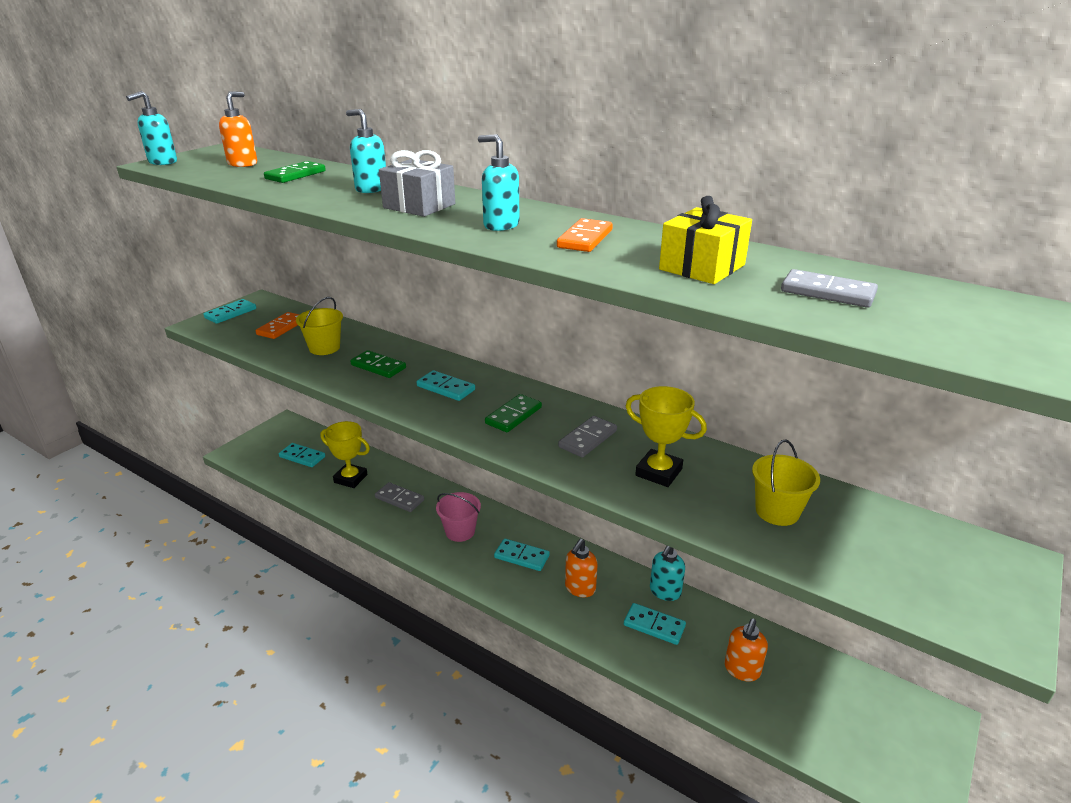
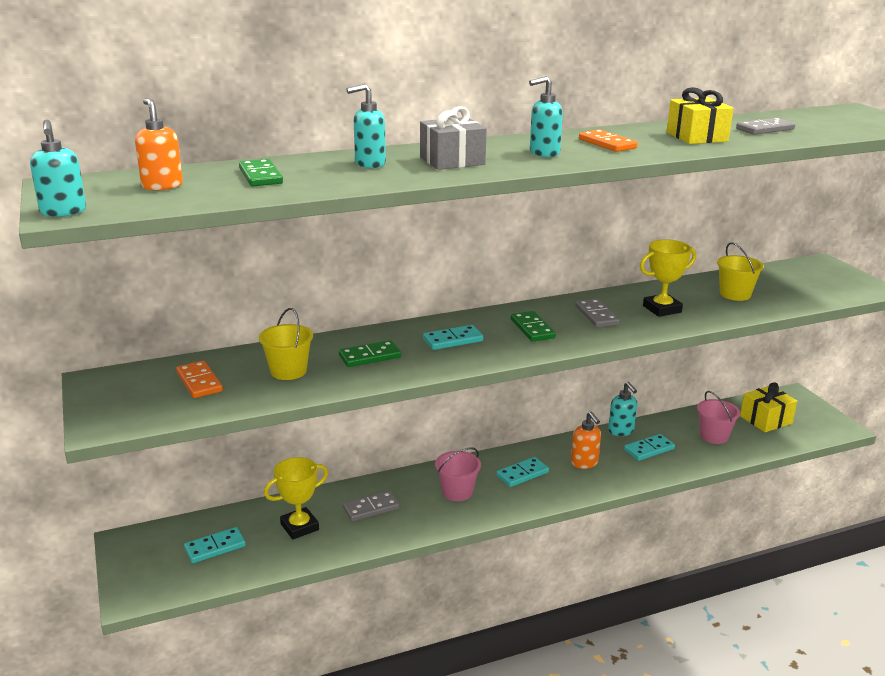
camera: 55 degrees left, 5 degrees down
turquoise domino [203,299,256,324] -> none
orange soap dispenser [724,618,768,682] -> pink bucket [697,391,740,444]
none -> yellow gift [740,382,797,432]

